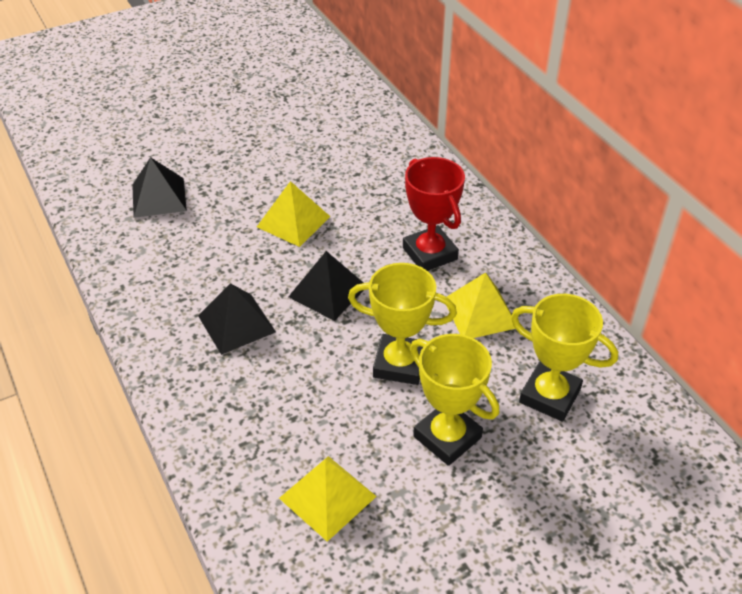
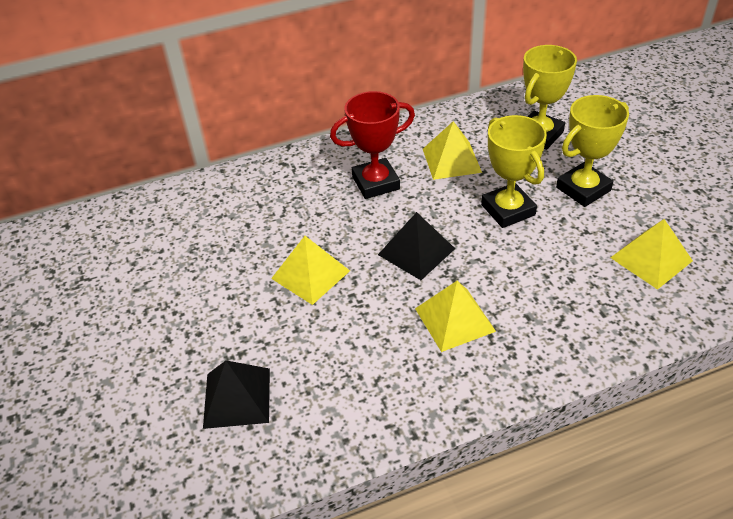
camera: 80 degrees left, 0 degrees up
black pyramid [198,283,276,355] -> yellow pyramid [415,281,496,352]
yellow trophy [348,263,457,385] -> yellow trophy turned 45 degrees counterclockwise [481,115,547,228]

